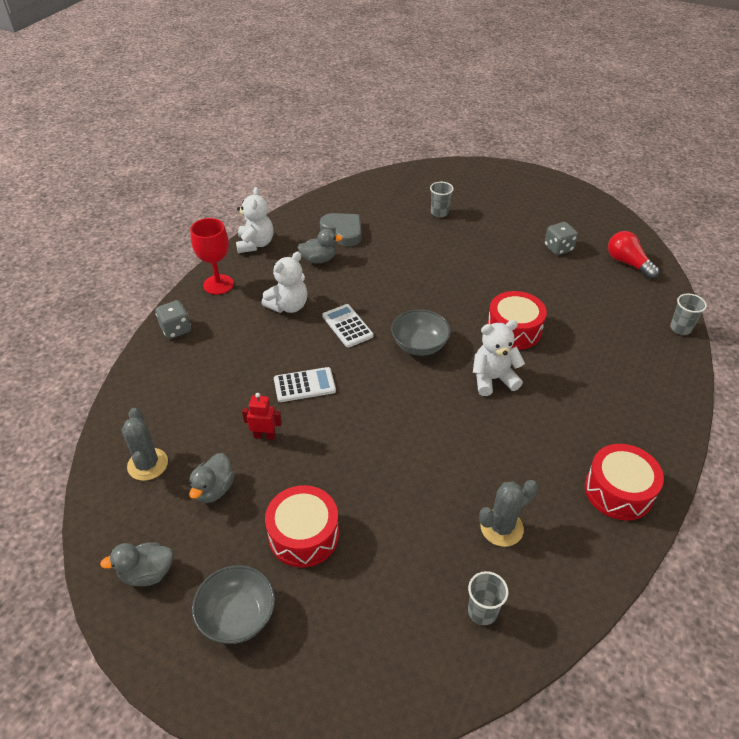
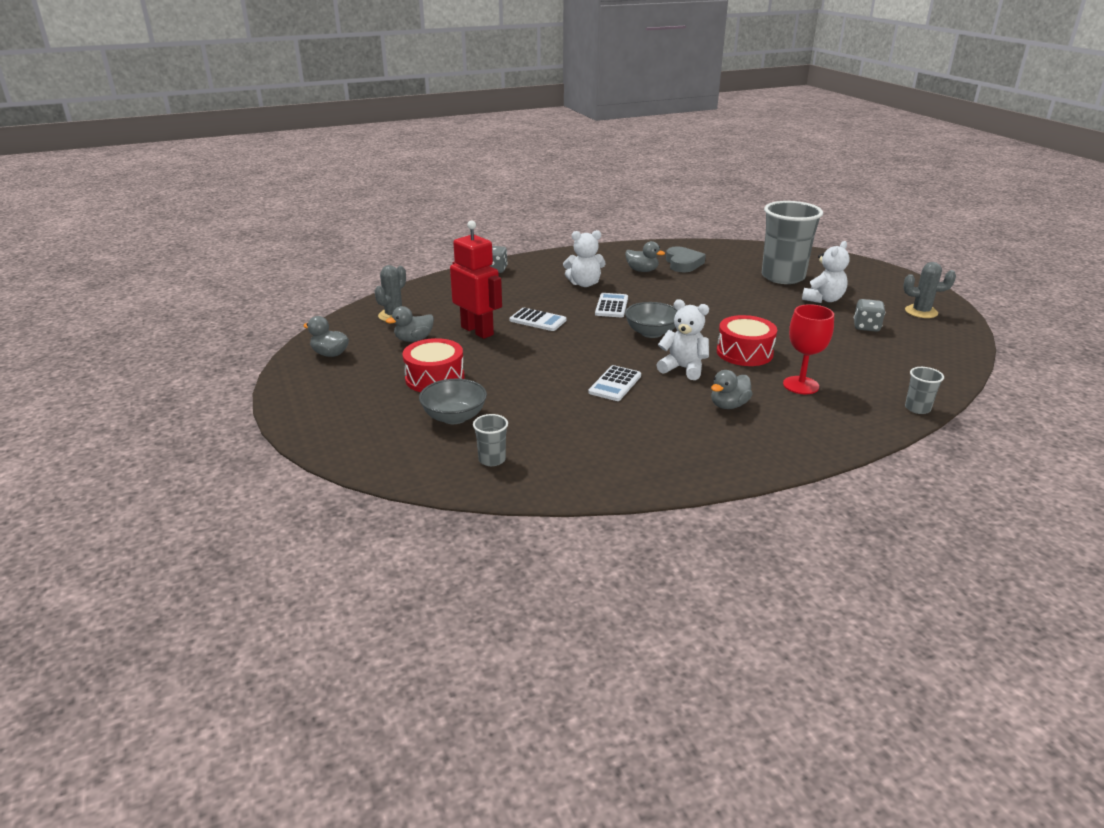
camera: 40 degrees right, 15 degrees down
red goblet [190,218,234,295] -> red goblet moved to [783,304,834,394]
grey bowl [192,565,275,644] -> grey bowl moved to [419,379,487,424]
white teddy bear [236,187,273,253] -> white teddy bear moved to [802,241,850,303]
red robot [242,393,282,440] -> red robot [450,220,502,339], size x2.09
grey cup [430,182,454,217] -> grey cup [762,201,823,284], size x2.38
grey cactus [479,480,538,547] -> grey cactus moved to [903,262,956,318]
red drum [585,444,664,521] -> none
red light bulb [608,231,659,279] -> none
none -> white calculator [588,365,641,401]
none -> grey duck [711,370,752,409]

